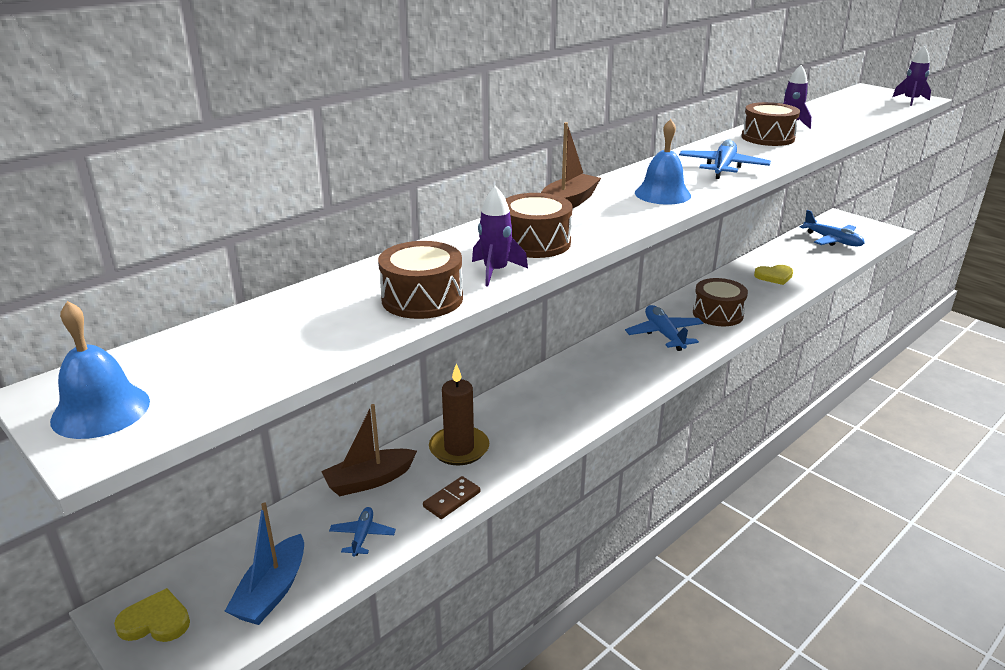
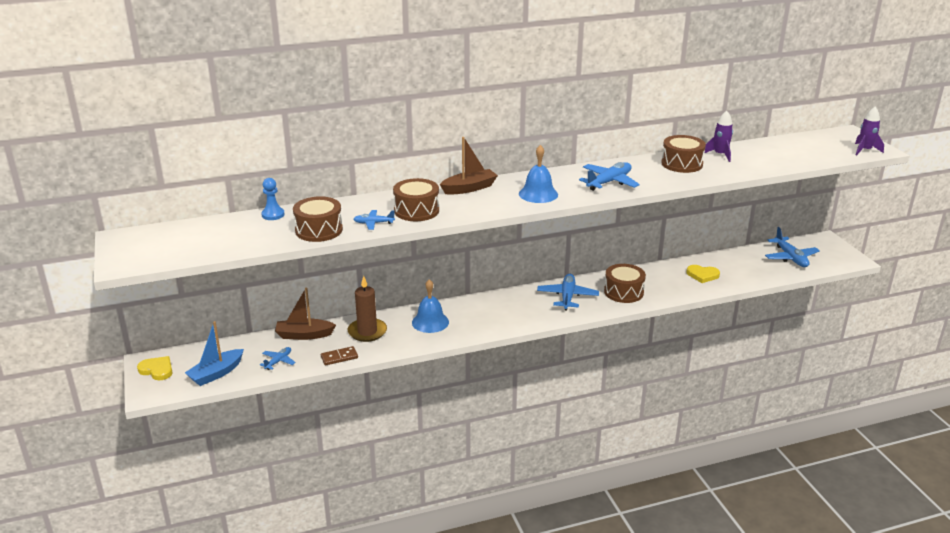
camera: 25 degrees right, 0 degrees up
blue bell [50,301,150,439] -> blue bell moved to [412,279,449,333]
purple rocket [472,186,528,287] -> blue plane [354,210,395,230]
none -> blue pawn [261,178,285,220]

